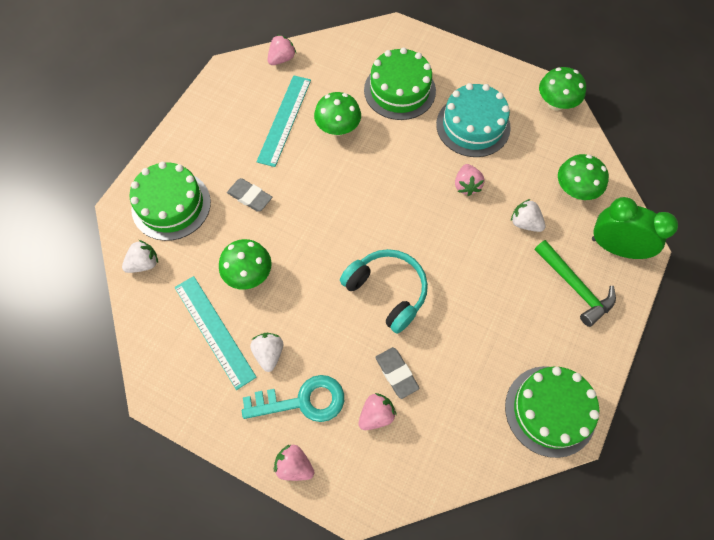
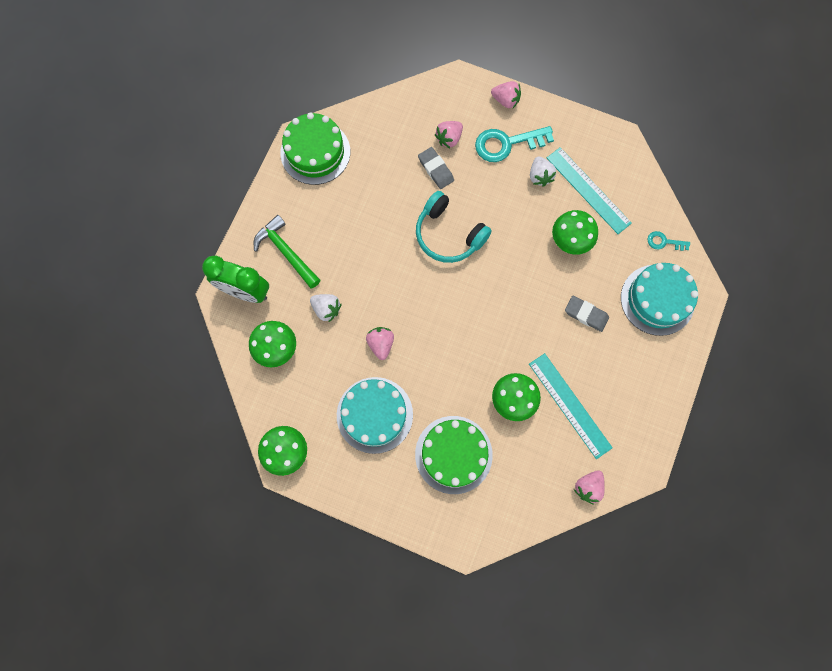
camera: 175 degrees right, 10 degrees up
white strawberry [122,240,158,273] -> turquoise key [647,231,690,251]
green cake [129,162,211,241] -> turquoise cake [621,263,698,336]
turquoise ruler [256,75,311,167] -> turquoise ruler turned 45 degrees counterclockwise [529,353,613,459]

